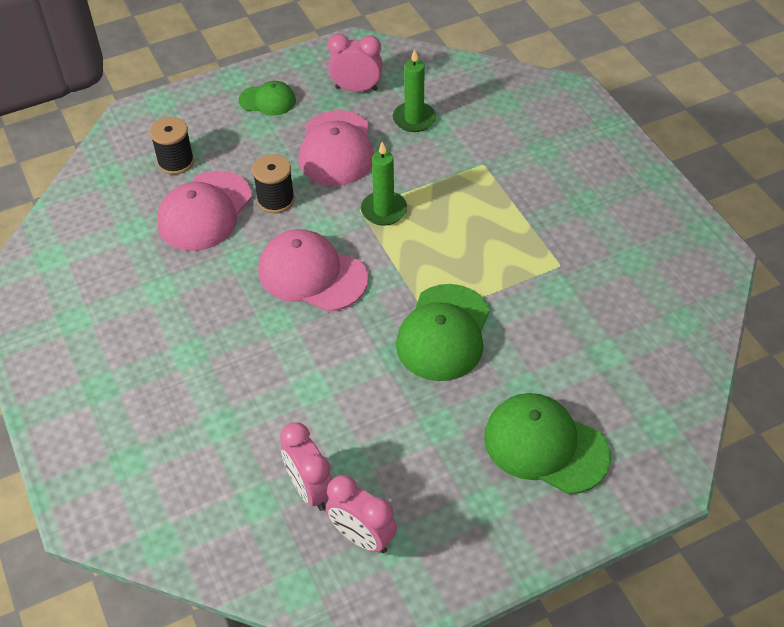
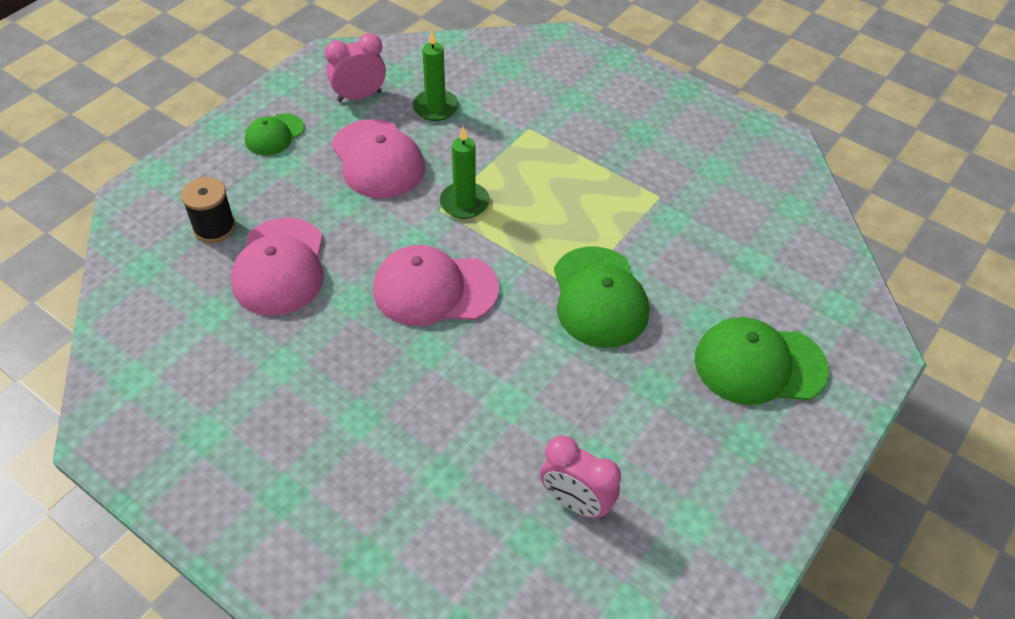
camera: 30 degrees left, 0 degrees up
green cap [239,81,296,115] -> green cap turned 150 degrees clockwise [245,113,305,155]
black spool [252,154,295,214] -> none
pink clock [326,475,397,553] -> none

